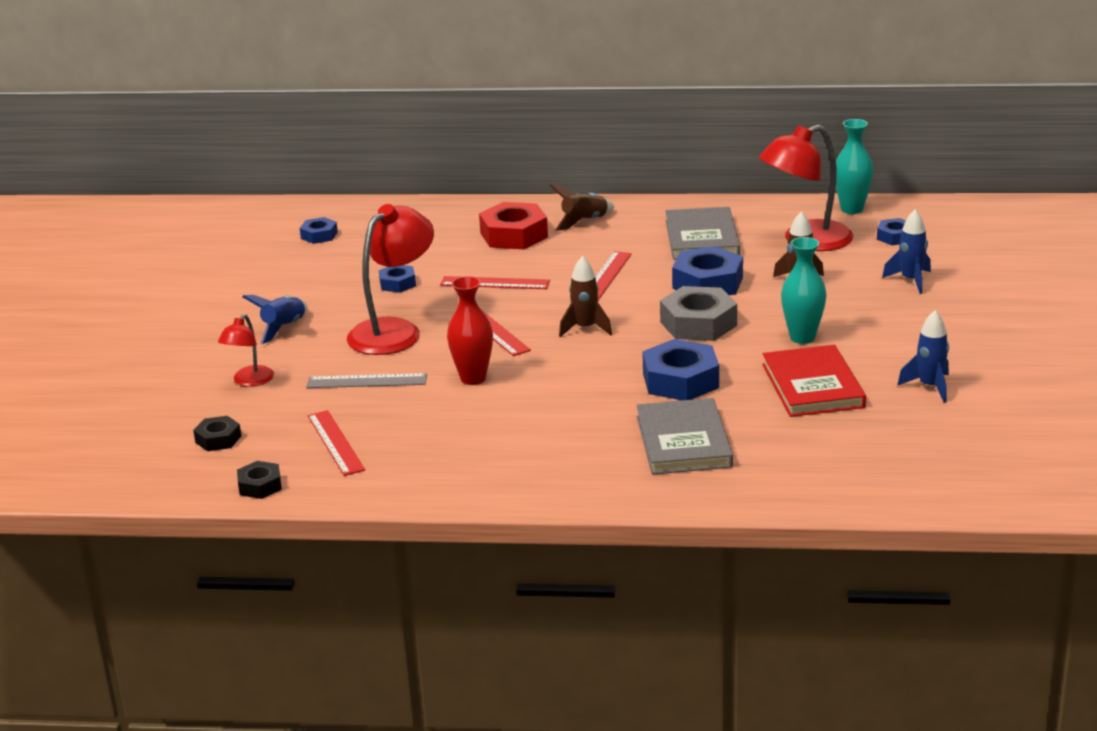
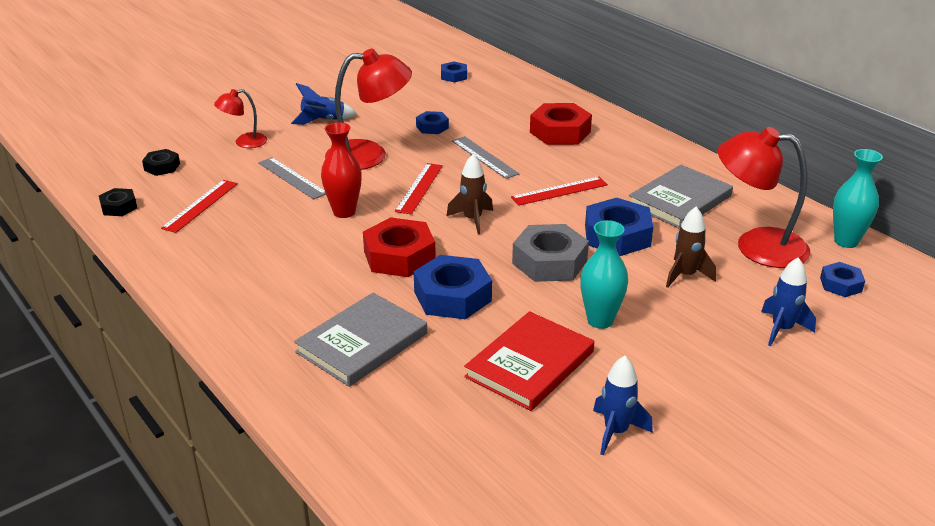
camera: 45 degrees right, 5 degrees up
red ruler [440,276,550,289] -> grey ruler [452,136,519,179]
brown rocket [550,184,614,231] -> none
none -> red nut [363,217,436,277]

